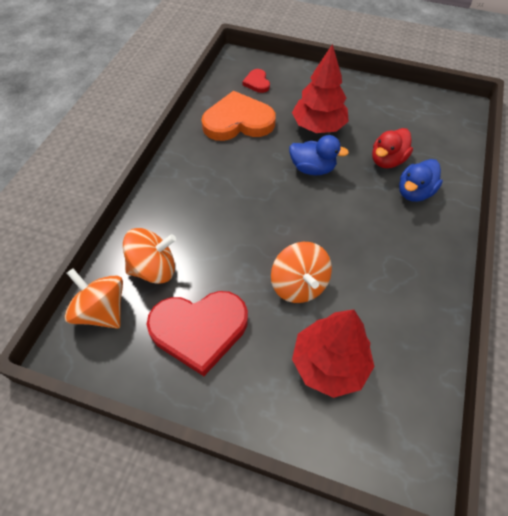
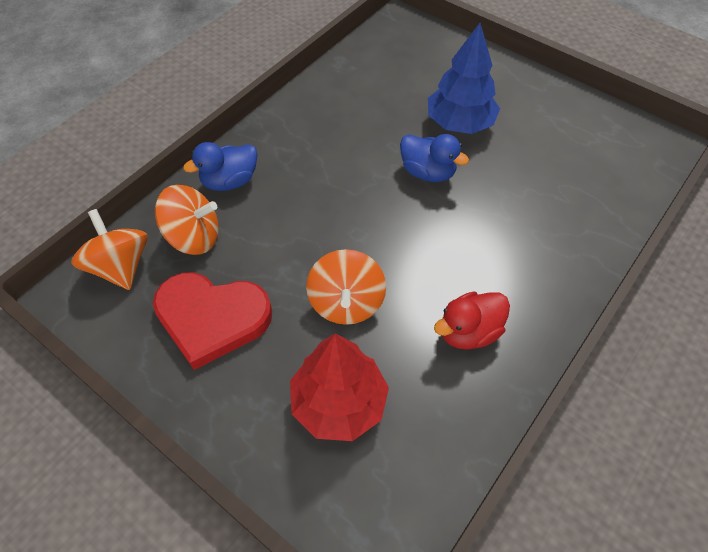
camera: 20 degrees right, 0 degrees up
orange heart [202,91,276,141] -> none
red heart [242,69,270,93] -> none
red tree [292,44,349,133] -> blue tree [428,23,500,134]
red duck [372,128,413,168] -> red duck moved to [434,291,510,350]
blue duck [399,159,443,202] -> blue duck moved to [183,142,258,191]

